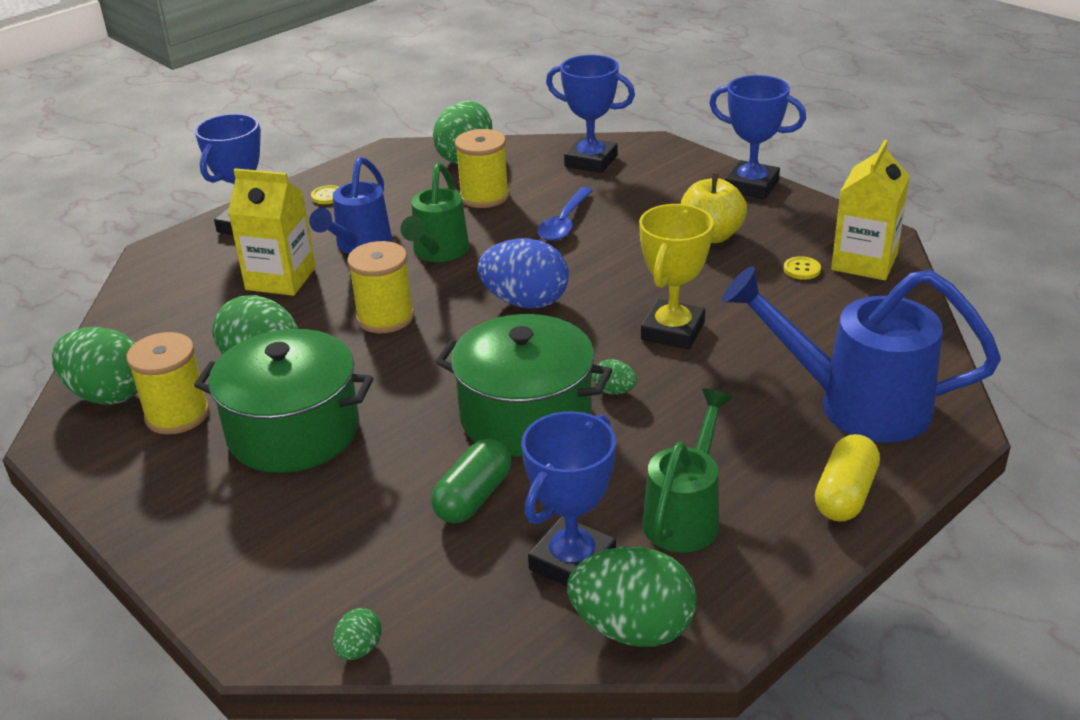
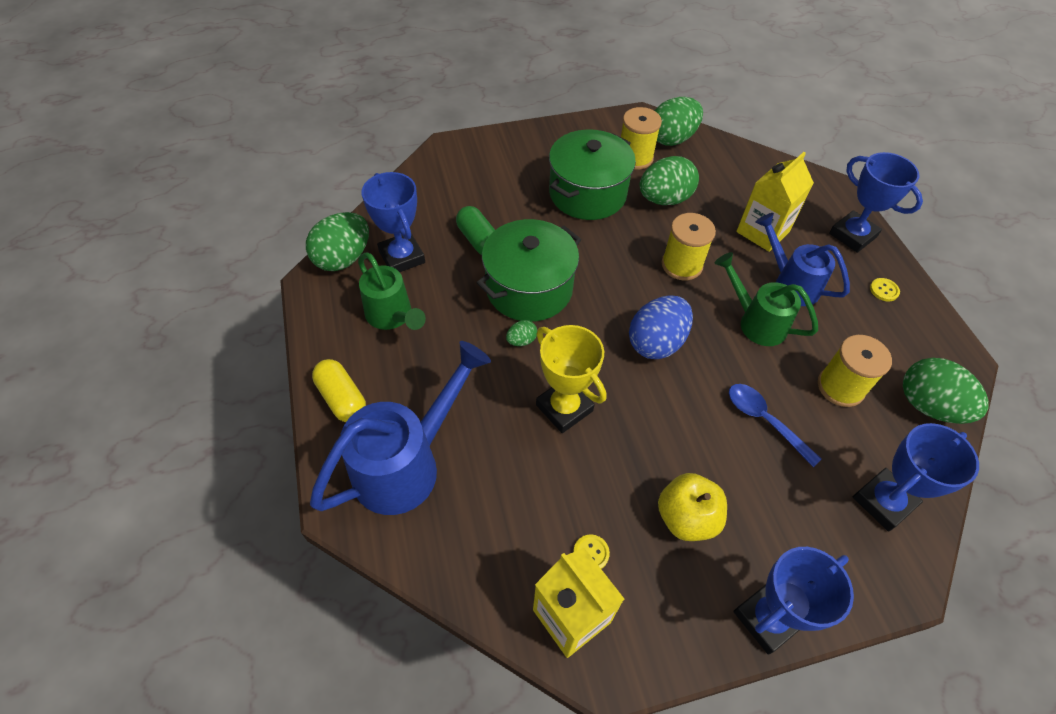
camera: 115 degrees right, 20 degrees up
green egg [333,608,382,660] -> none

